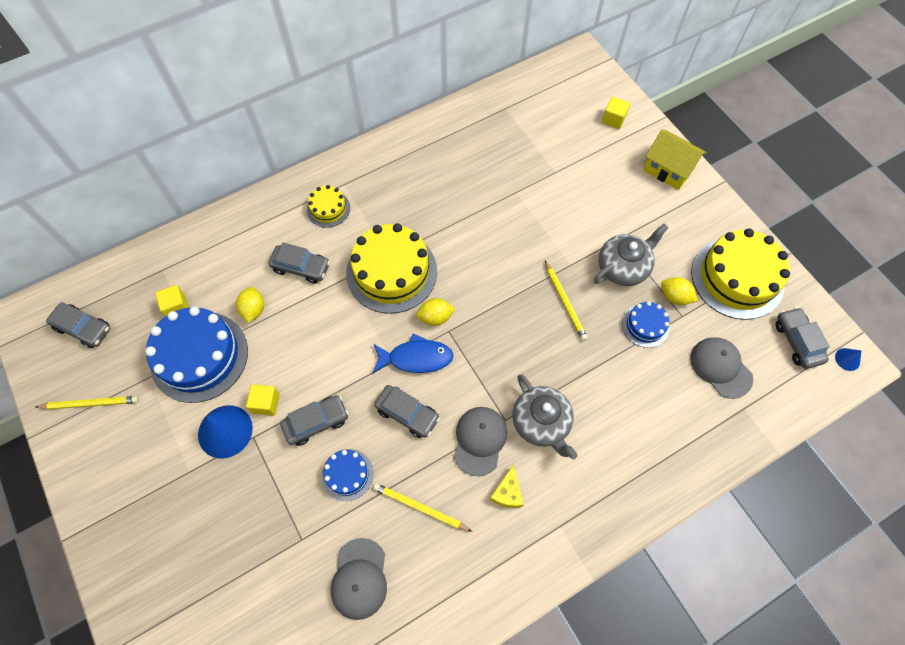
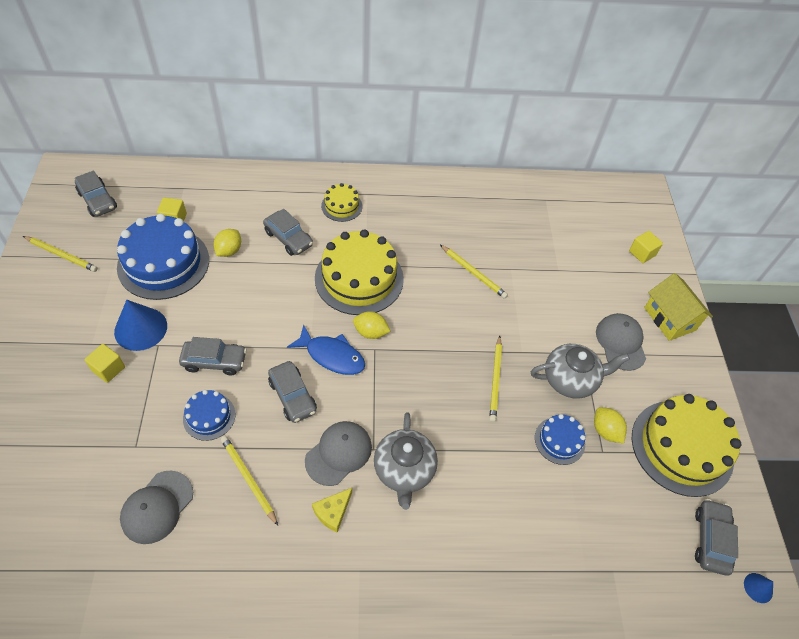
camera: 25 degrees right, 10 degrees down
yellow cube [246,384,280,416] -> yellow cube moved to [84,344,125,383]
grey cap [690,337,753,399] -> grey cap moved to [596,313,646,371]
none -> yellow pencil [440,245,508,299]

